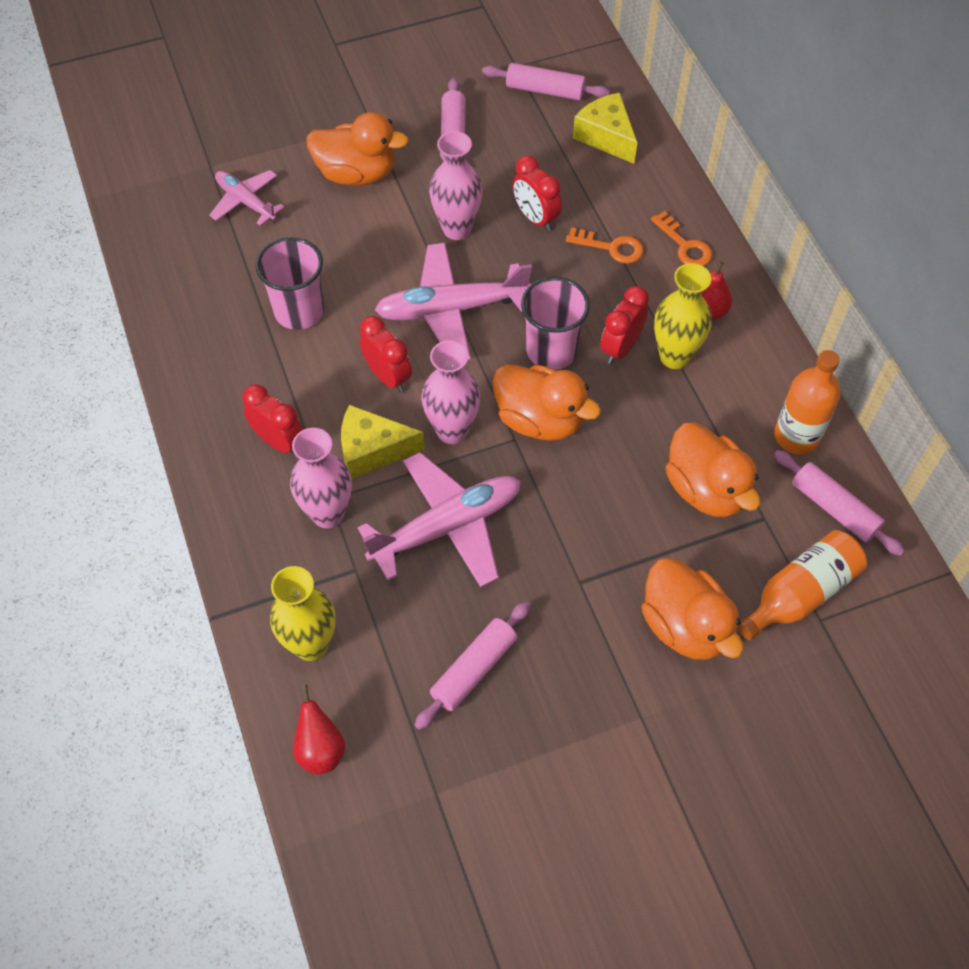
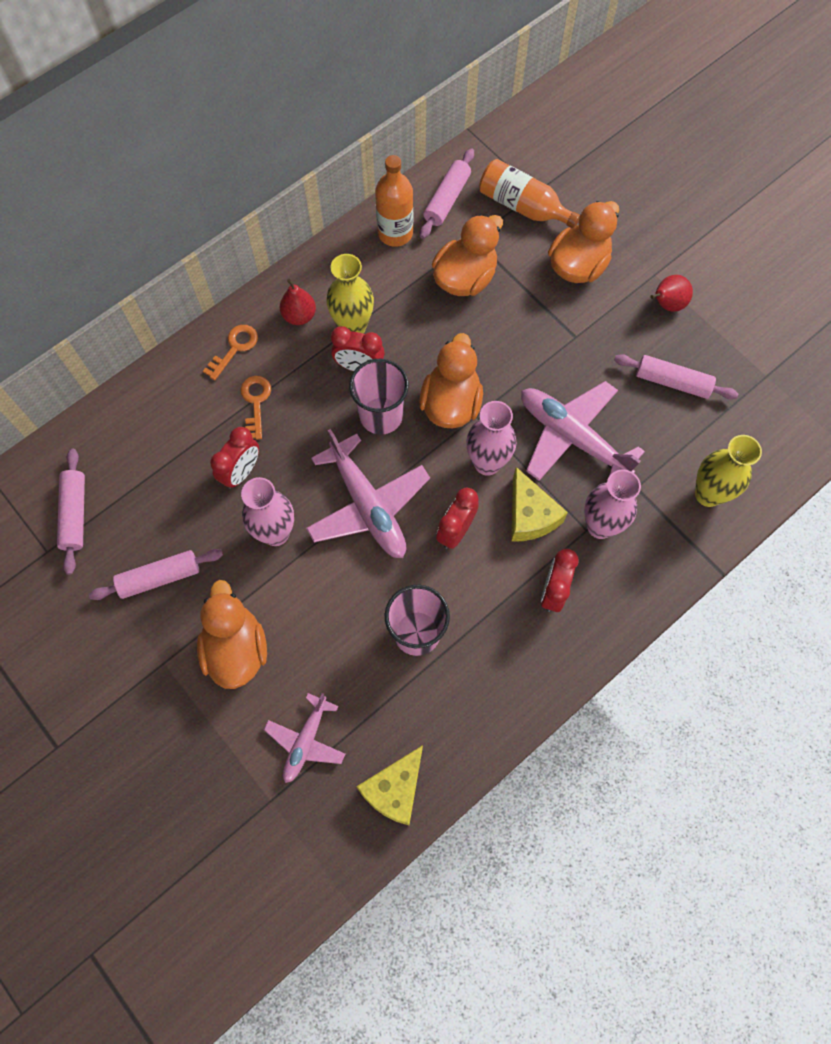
camera: 110 degrees left, 10 degrees up
red pear [293,685,345,774] -> red pear moved to [650,275,693,312]
yellow cheese [573,93,637,164] -> yellow cheese moved to [356,745,423,825]

